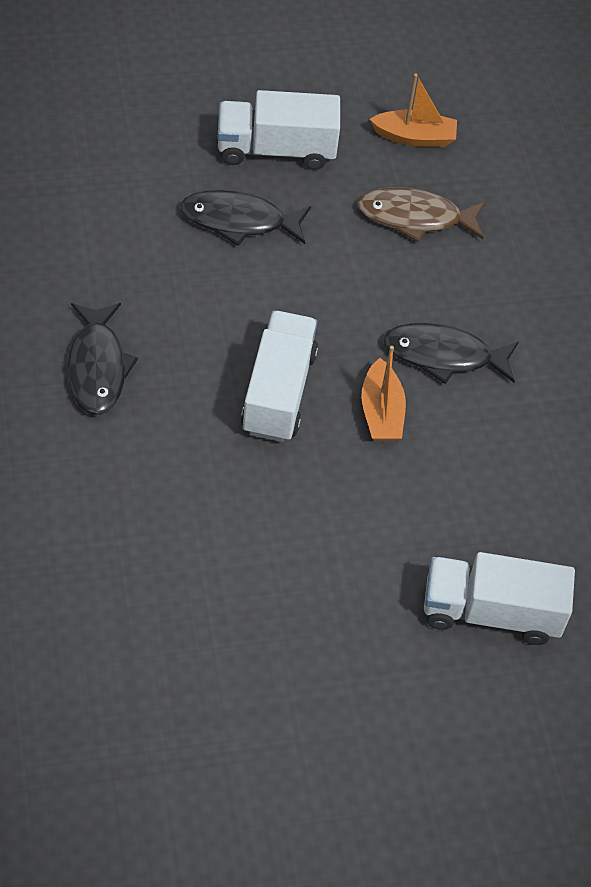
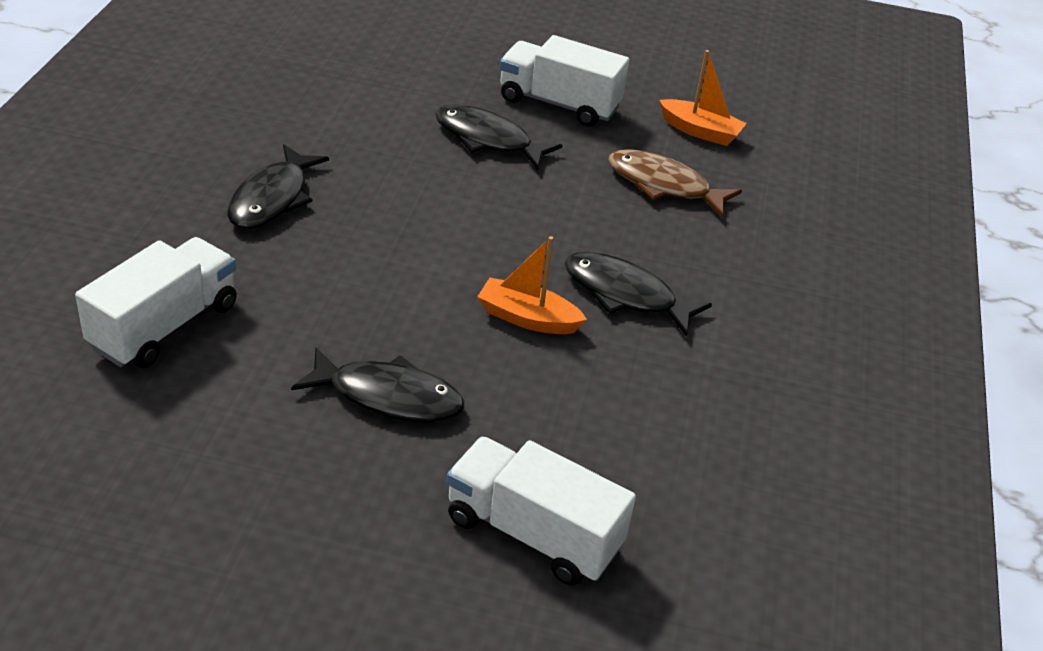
camera: 25 degrees right, 15 degrees down
white truck [241,310,318,442] -> white truck moved to [75,237,237,368]
orange boat [361,346,406,441] -> orange boat turned 90 degrees clockwise [477,236,587,334]
none -> black fish [291,347,464,422]

